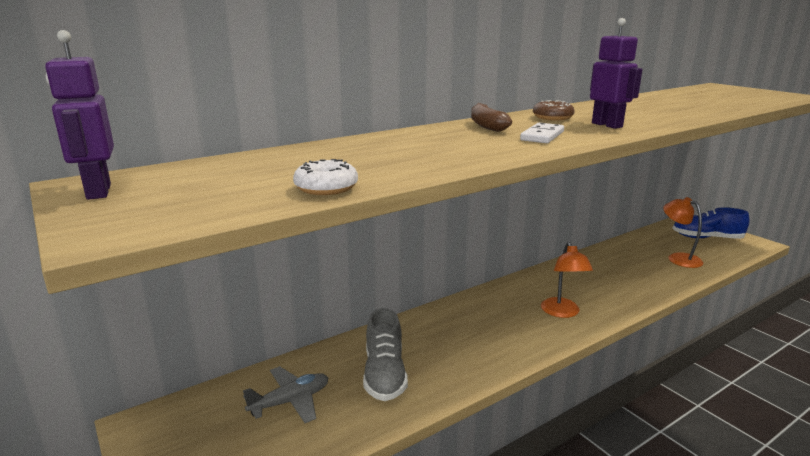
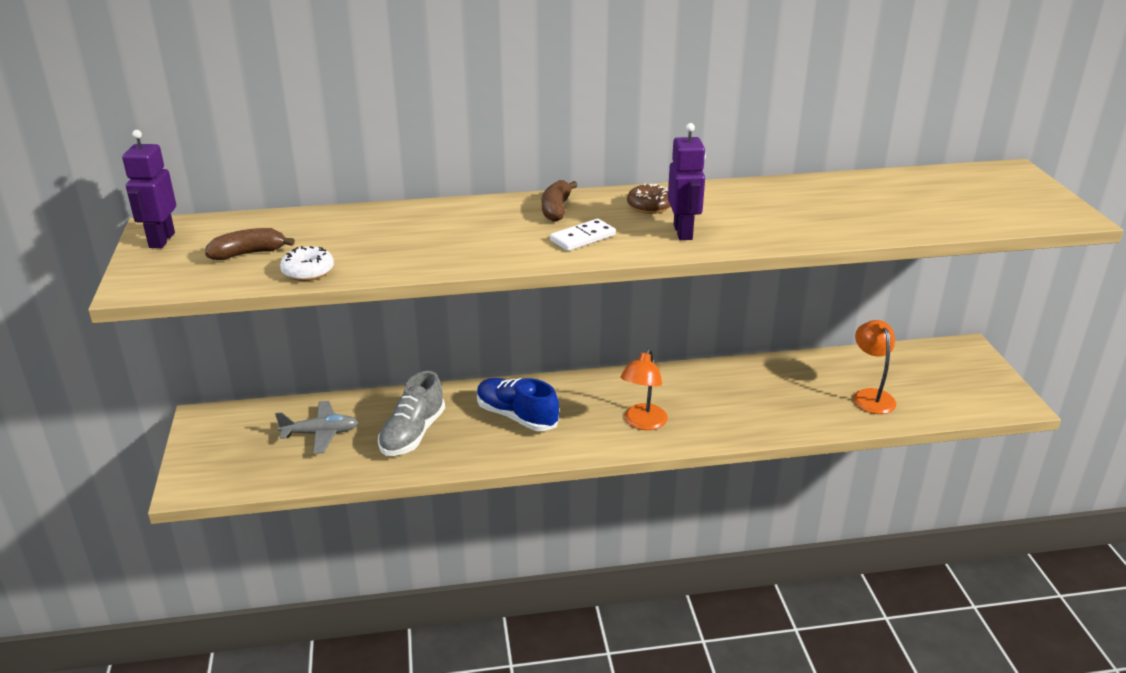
camera: 25 degrees right, 10 degrees up
blue shoe [672,207,750,239] -> blue shoe moved to [477,378,559,431]
none -> brown banana [205,228,295,260]

